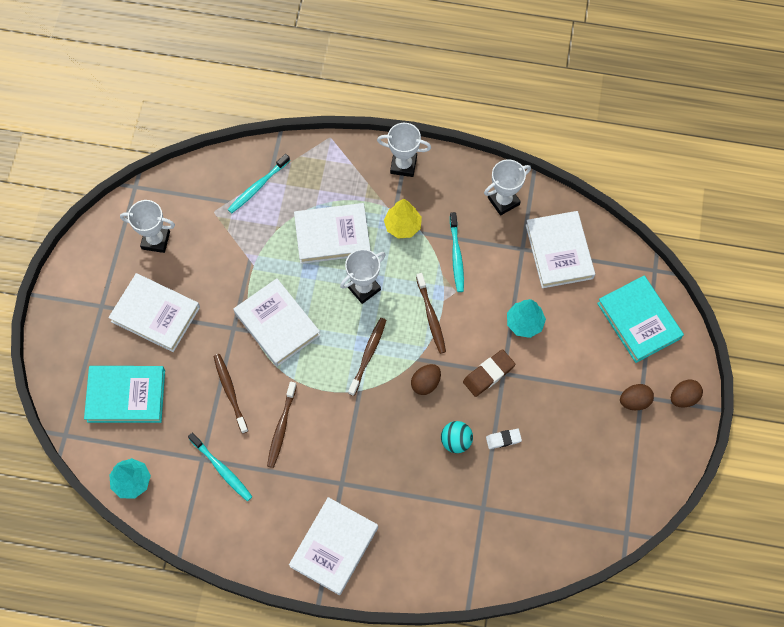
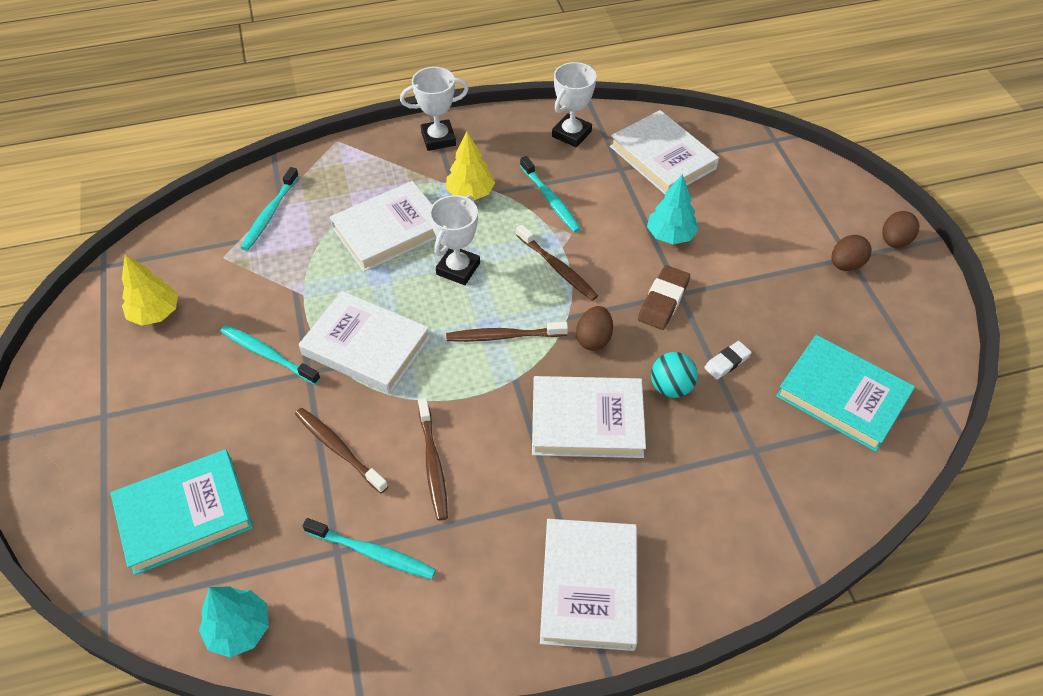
camera: 25 degrees left, 15 degrees down
white book [108,273,200,352] -> white book moved to [532,376,646,458]
white trophy [120,200,175,253] -> yellow tree [122,254,178,326]
brown toothbrush [348,318,386,396] -> brown toothbrush turned 90 degrees counterclockwise [446,322,568,342]
turquoise book [597,276,684,363] -> turquoise book moved to [776,335,915,452]
none -> turquoise toothbrush [220,325,320,385]

